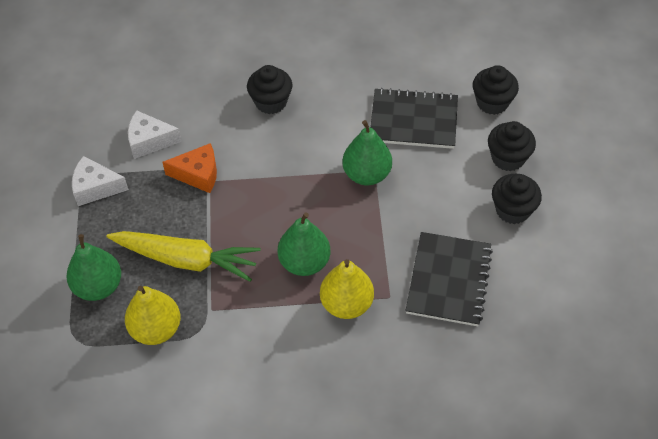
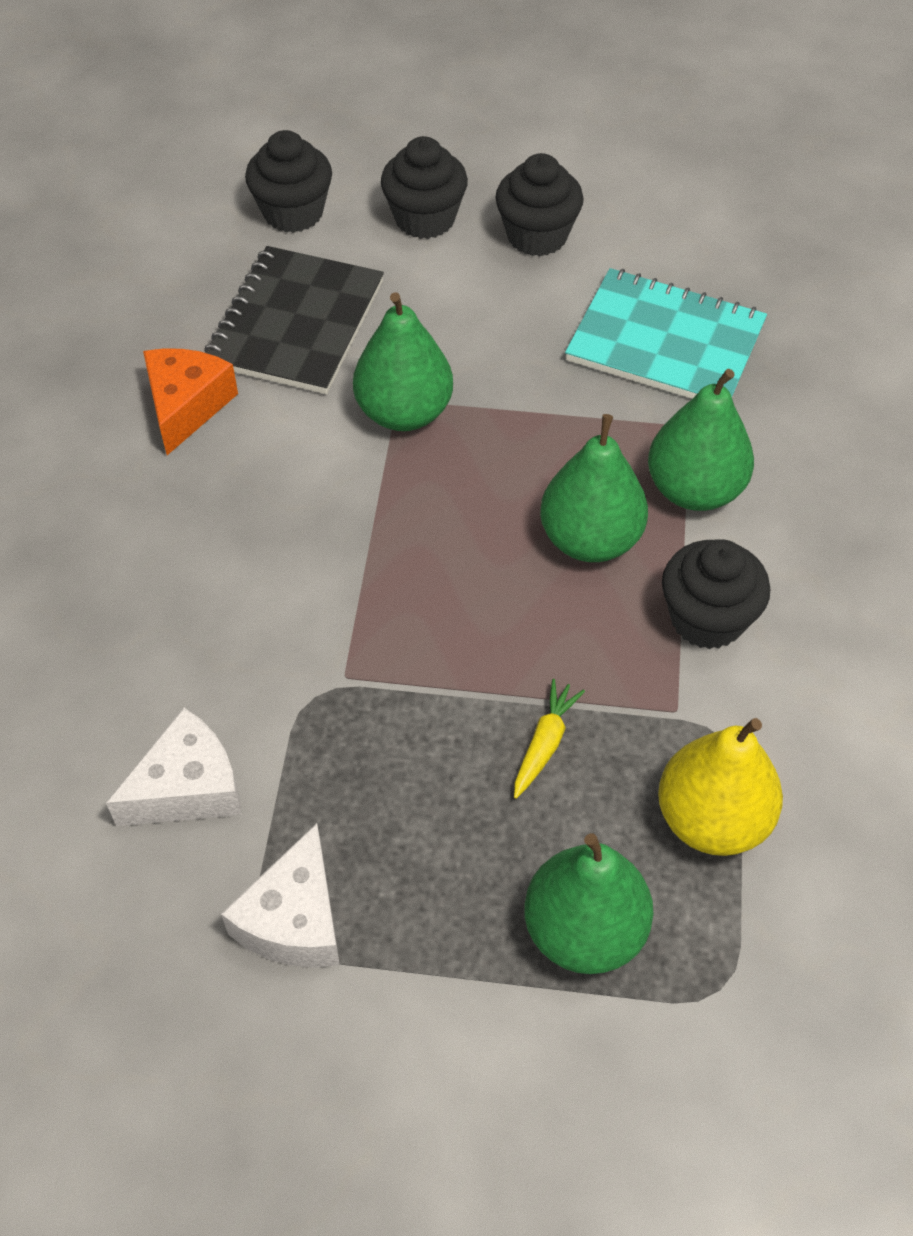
camera: 80 degrees left, 0 degrees up
yellow carrot [106,231,261,282] -> yellow carrot [514,679,585,799], size x0.41
white cheese [128,110,182,159] -> white cheese turned 135 degrees counterclockwise [106,708,242,826]
orange cheese [162,143,217,193] -> orange cheese moved to [143,349,238,455]
black cupcake [247,65,292,114] -> black cupcake moved to [662,539,770,649]
yellow pear [320,259,374,319] -> green pear [648,369,754,511]
black notebook [406,232,493,326] -> turquoise notebook [565,268,767,399]

